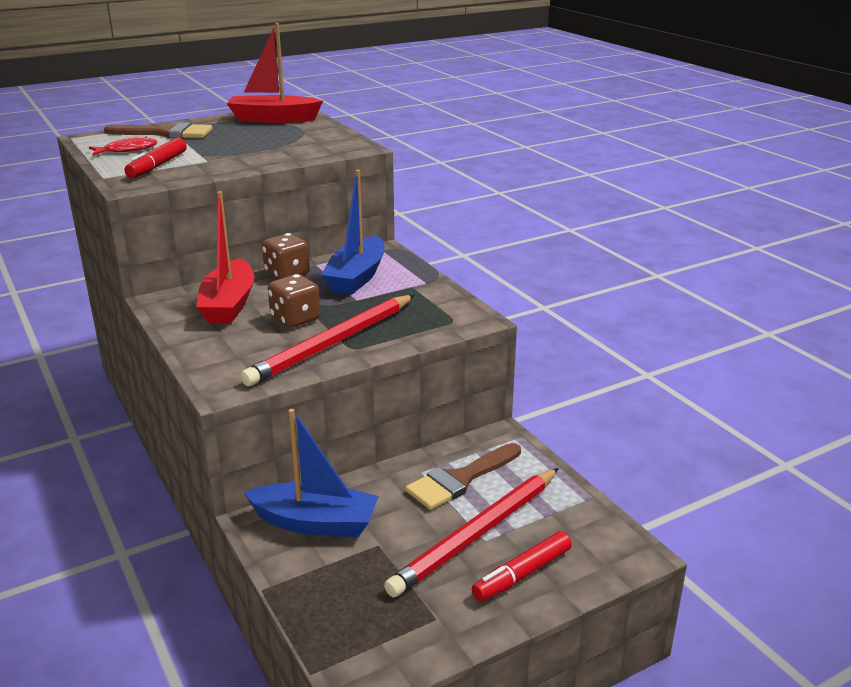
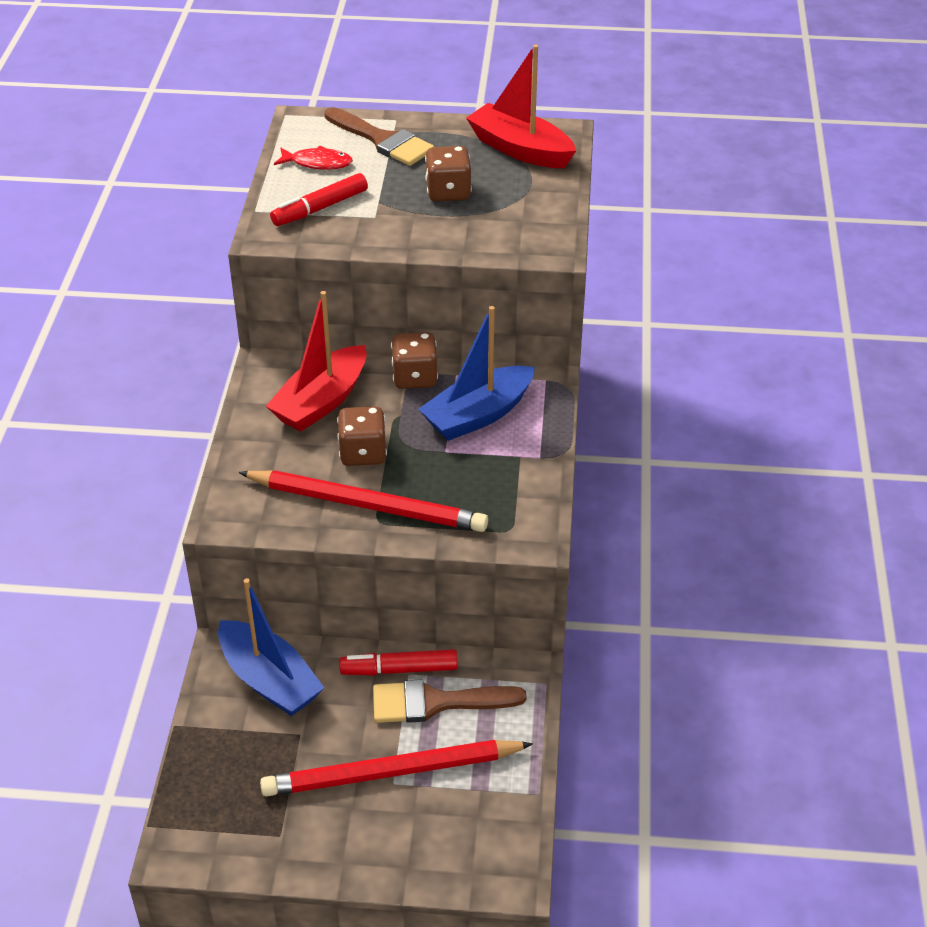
camera: 35 degrees right, 15 degrees up
red pencil [240,295,414,386] -> red pencil turned 150 degrees counterclockwise [238,470,488,532]
red marker [472,531,572,602] -> red marker moved to [340,649,458,676]
none -> brown dice [425,146,472,202]

